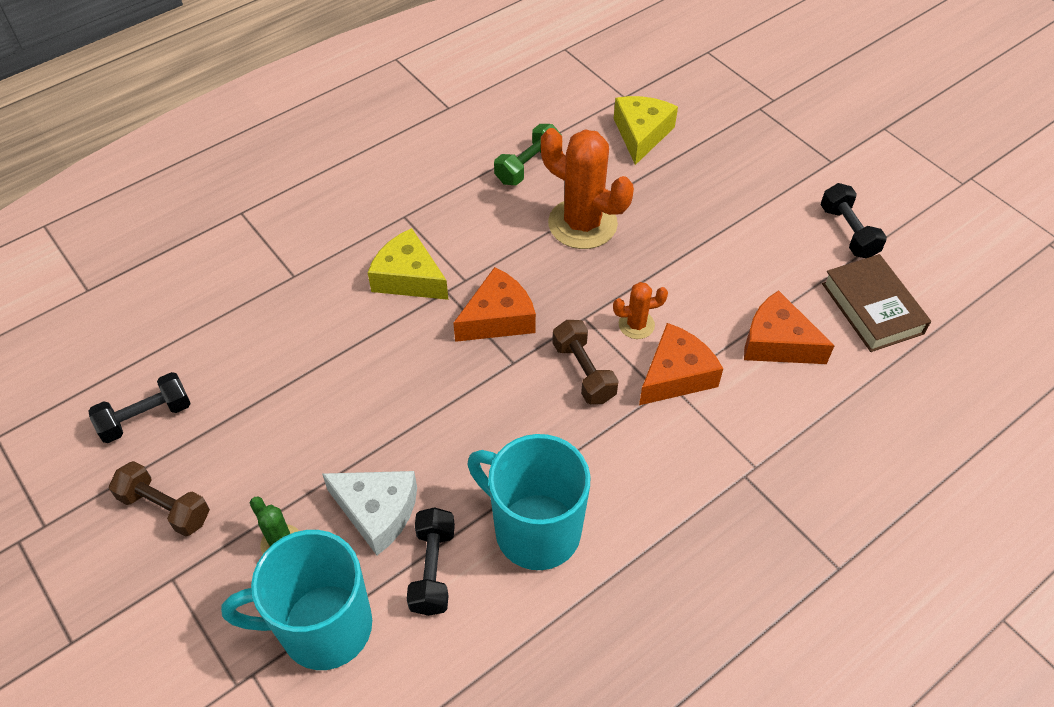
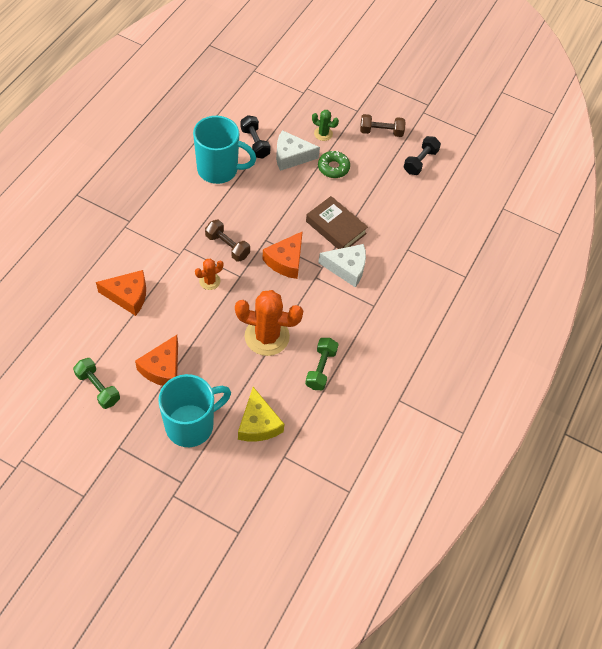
camera: 150 degrees right, 5 degrees up
turquoise mug [221,530,372,670] -> turquoise mug moved to [158,374,231,447]
yellow cheese [368,228,448,300] -> white cheese [318,244,366,288]
orange cheese [639,323,723,405] -> orange cheese moved to [135,335,178,386]
black dumbbell [821,183,887,258] -> green dumbbell [73,358,120,409]
brown book [822,254,931,352] -> brown book moved to [306,196,368,249]
none -> green donut [318,151,350,178]

